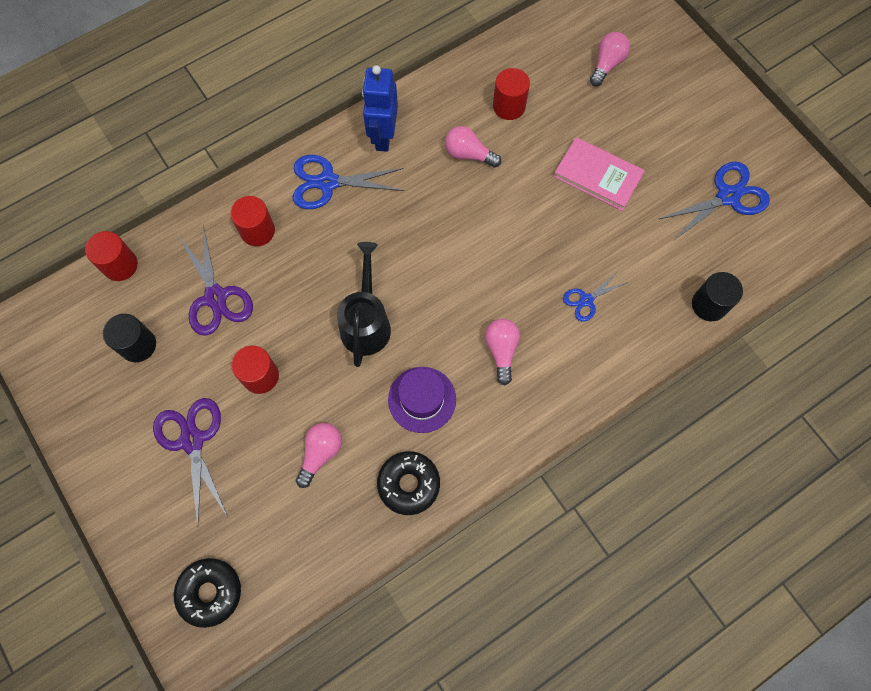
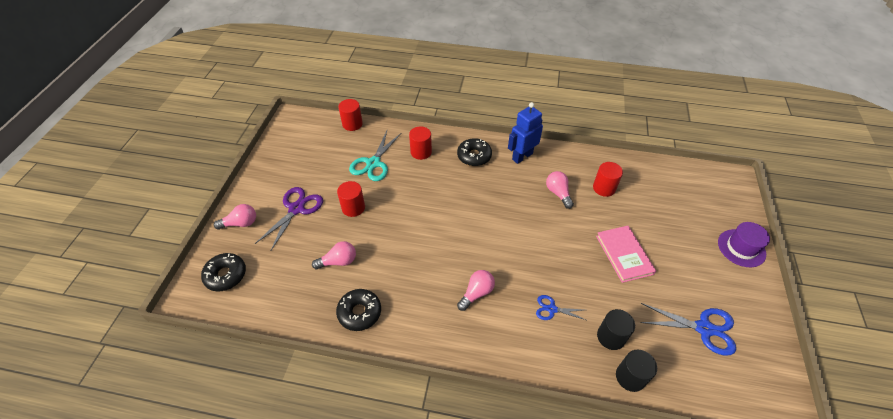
camera: 45 degrees right, 20 degrees down
black cylinder [103,314,156,362] -> black cylinder moved to [597,309,635,350]
purple scissors [178,225,253,336] -> turquoise scissors [349,131,401,181]
blue scissors [293,155,404,209] -> black donut [457,138,492,166]
black watering can [337,242,391,367] -> none
purple hat [388,367,456,433] -> purple hat moved to [718,222,770,267]
pink light bulb [590,32,630,87] -> pink light bulb moved to [214,204,256,230]

